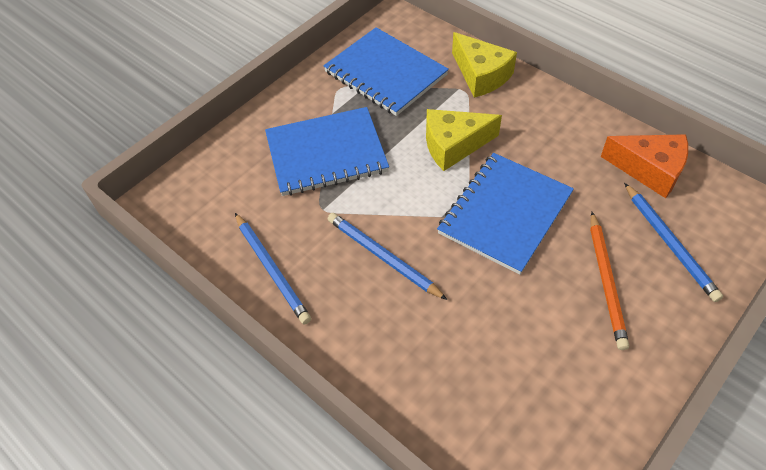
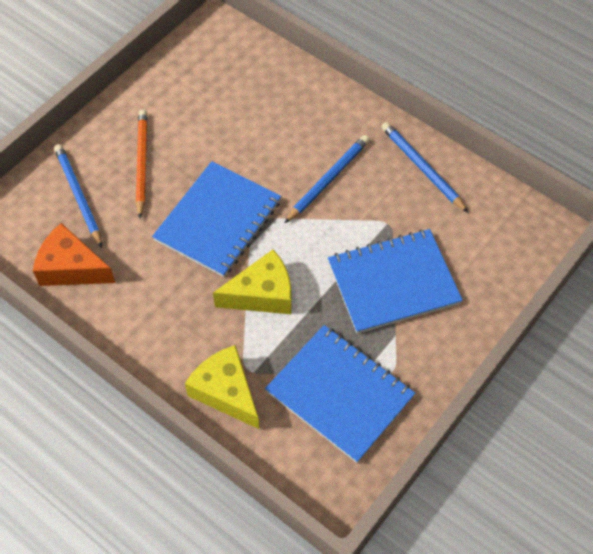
camera: 175 degrees right, 5 degrees up
blue pencil [328,213,447,300] -> blue pencil turned 90 degrees counterclockwise [285,135,369,223]

